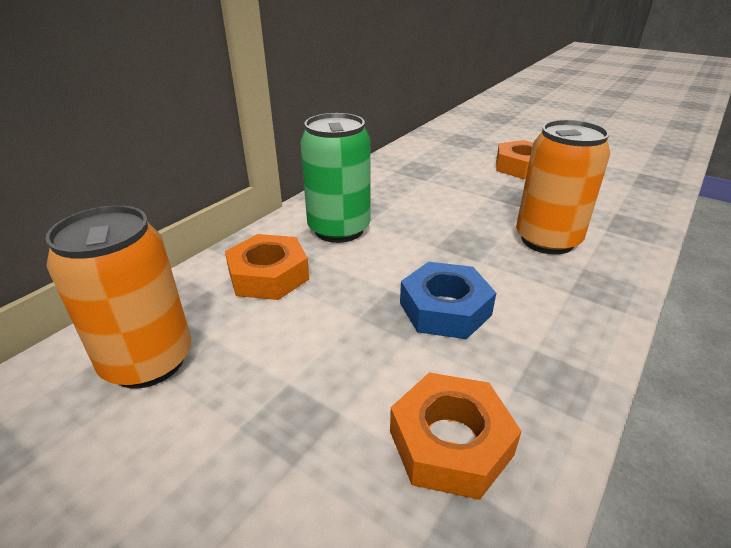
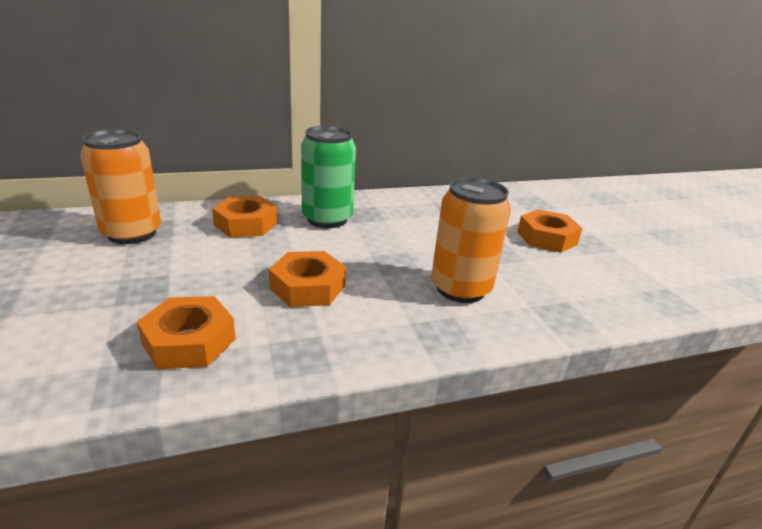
camera: 35 degrees right, 5 degrees down
blue nut [400,262,496,339] -> orange nut [269,251,346,307]

